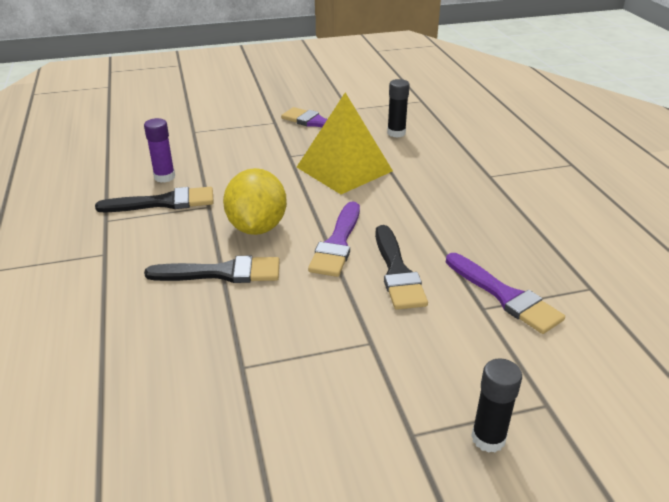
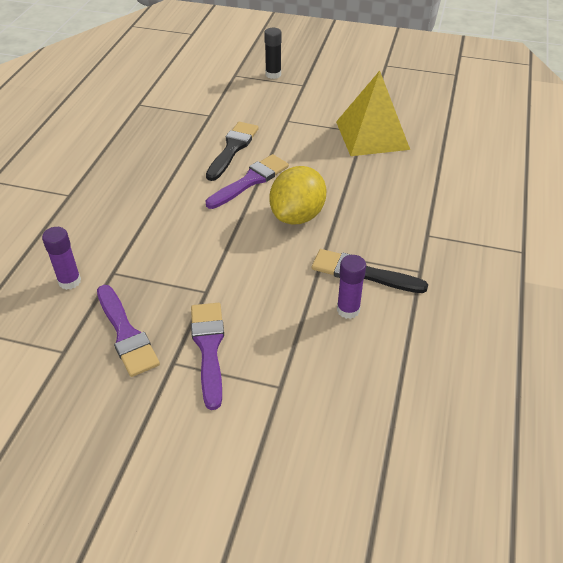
camera: 150 degrees left, 10 degrees up
black brush [144,256,279,283] -> none
yellow pyramid [297,92,393,194] -> yellow pyramid moved to [336,71,410,156]
black glue stick [387,79,410,138] -> purple glue stick [42,227,81,290]
purple brush [446,253,565,334] -> purple brush moved to [191,303,224,410]

